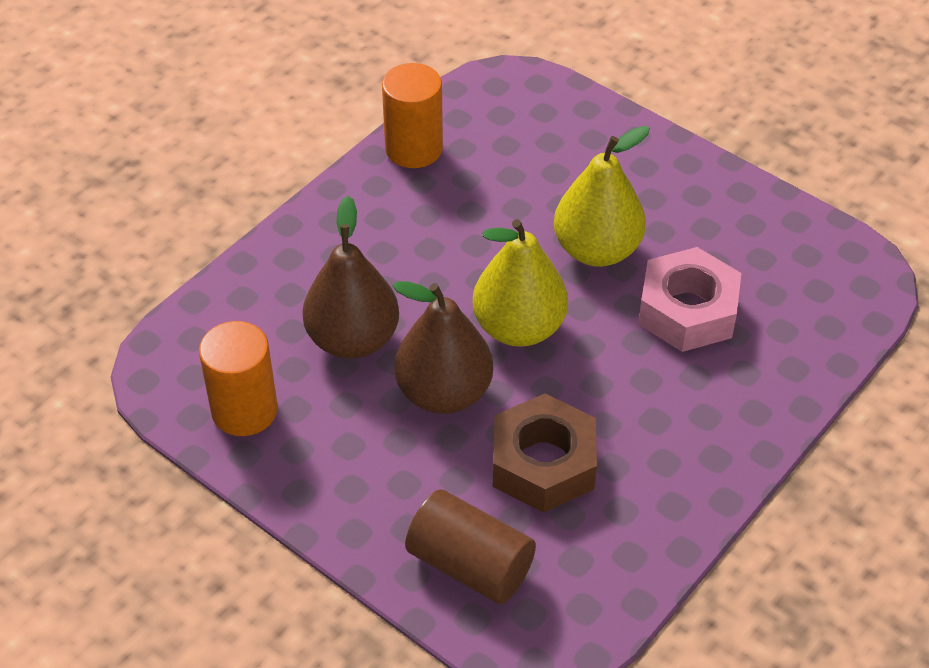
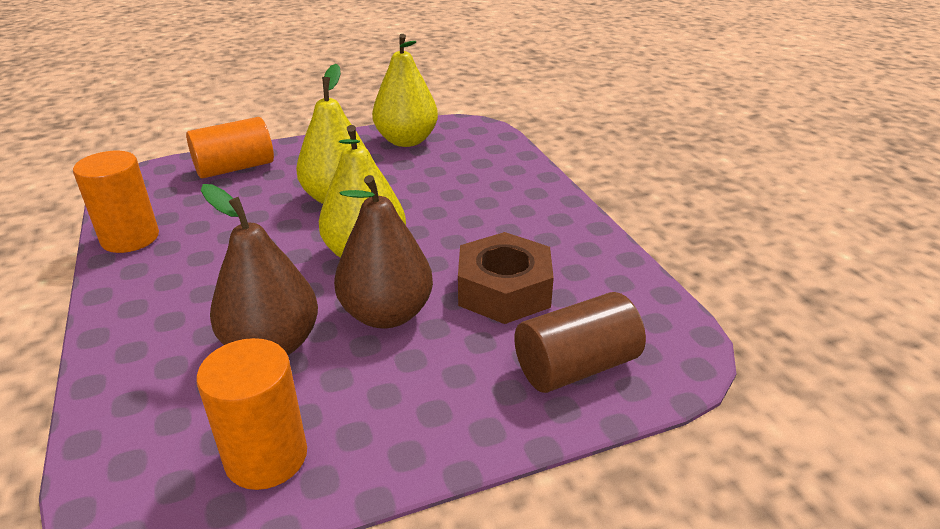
camera: 60 degrees left, 15 degrees down
pink nut [638,247,741,352] -> none
none -> orange cylinder [186,117,274,179]
none -> yellow pear [372,34,438,147]

